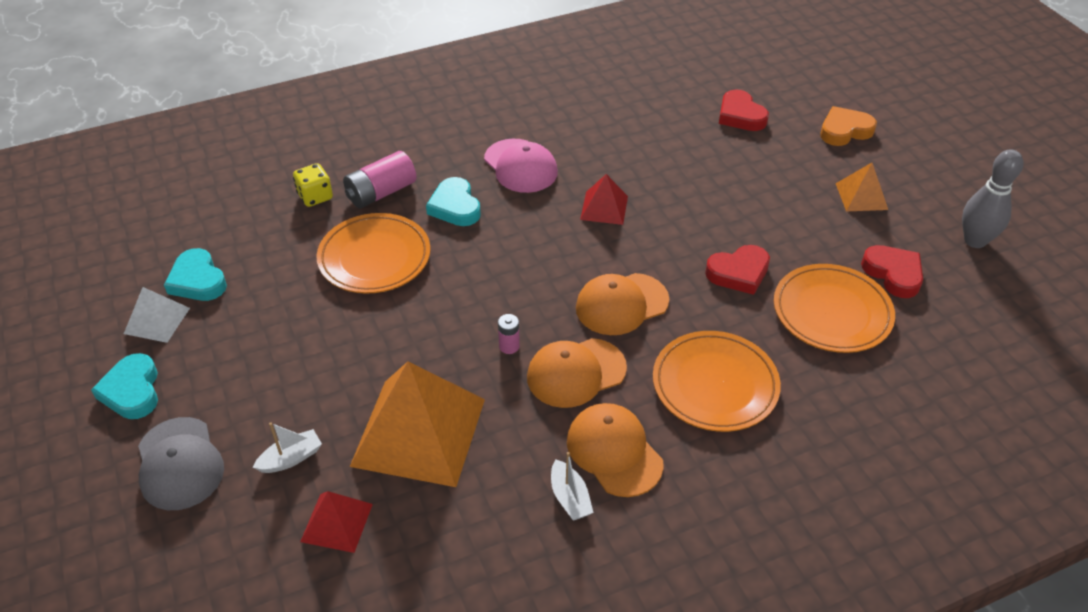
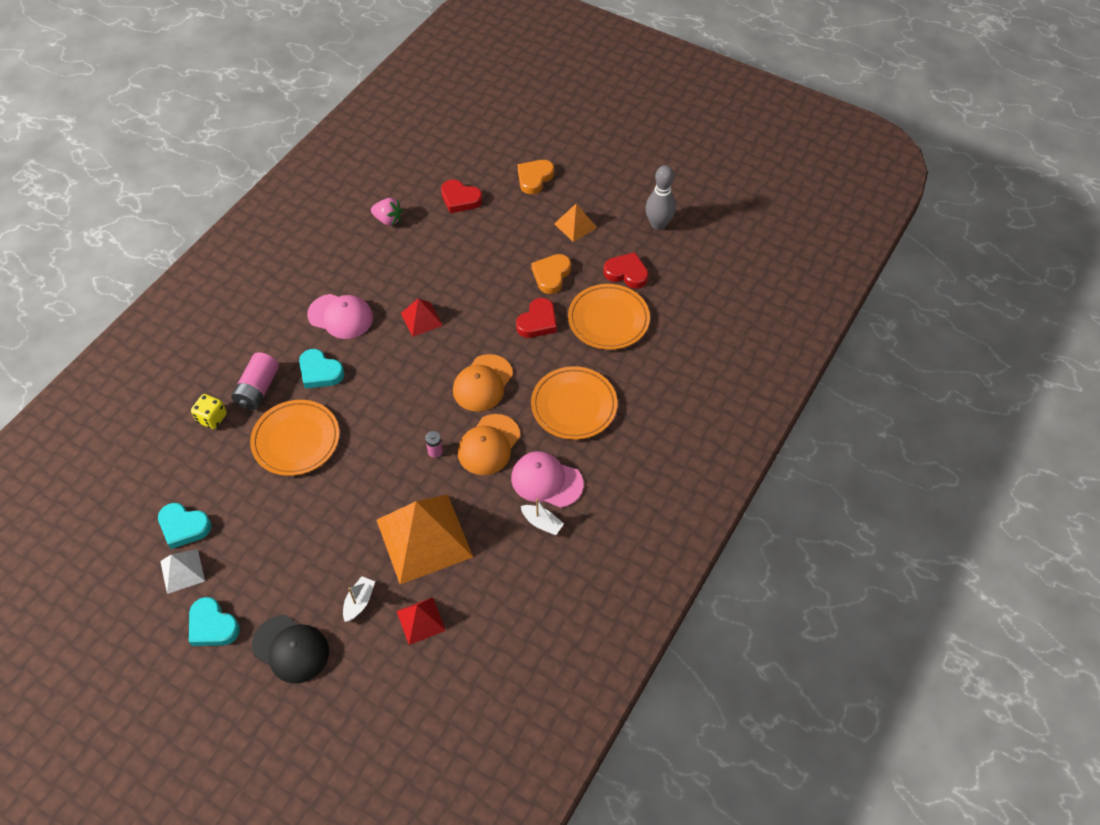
camera: 35 degrees left, 10 degrees up
grey cap [138,417,224,510] -> black cap [252,615,329,684]
orange cap [567,403,663,497] -> pink cap [511,451,584,508]
none -> pink strawberry [371,198,403,226]
none -> orange heart [531,254,571,294]

